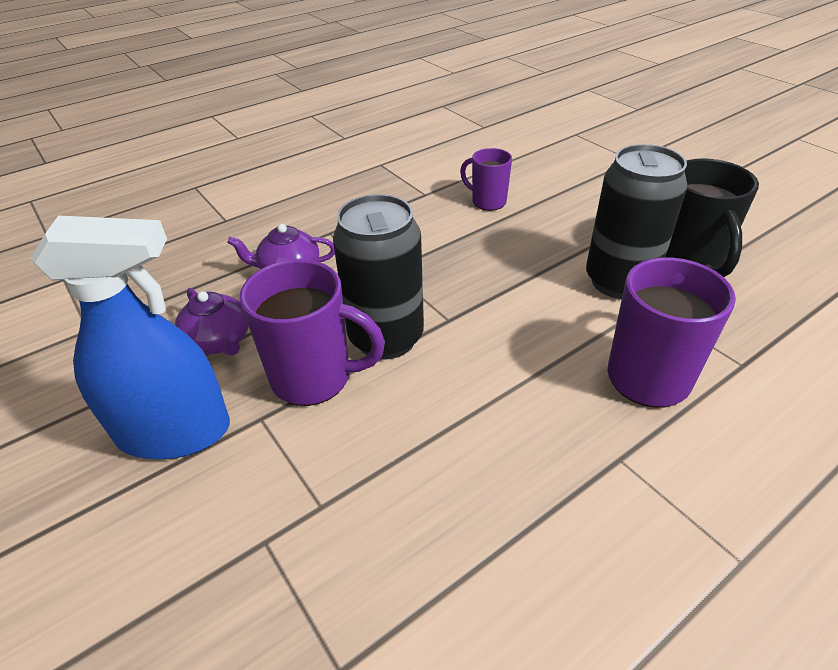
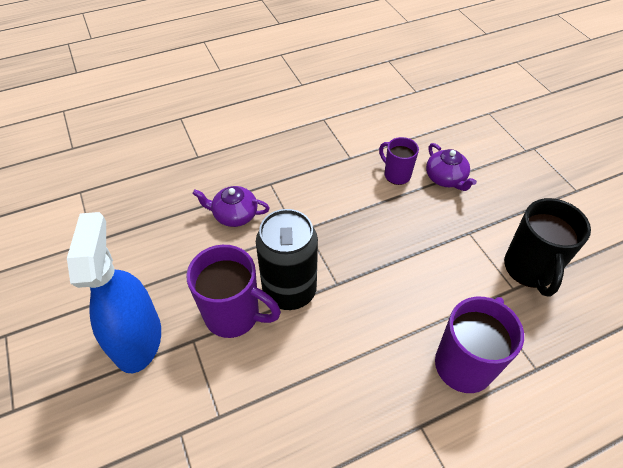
camera: 10 degrees right, 10 degrees up
blue spray bottle [30,216,230,459] -> blue spray bottle turned 105 degrees counterclockwise [67,212,161,373]
purple teapot [175,288,249,355] -> purple teapot moved to [426,143,477,191]
black can [586,144,688,299] -> none

